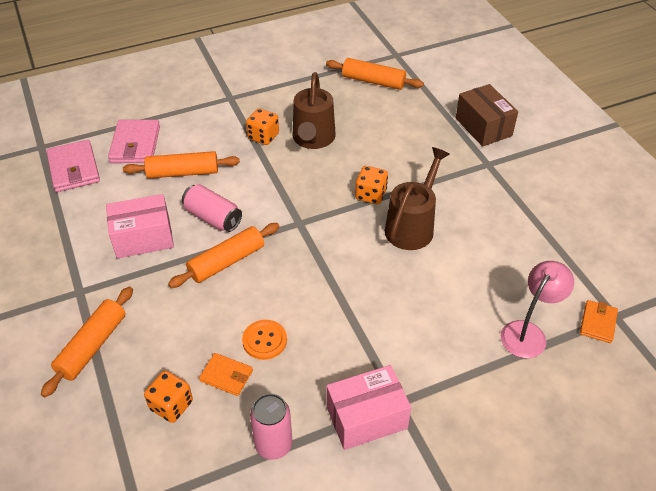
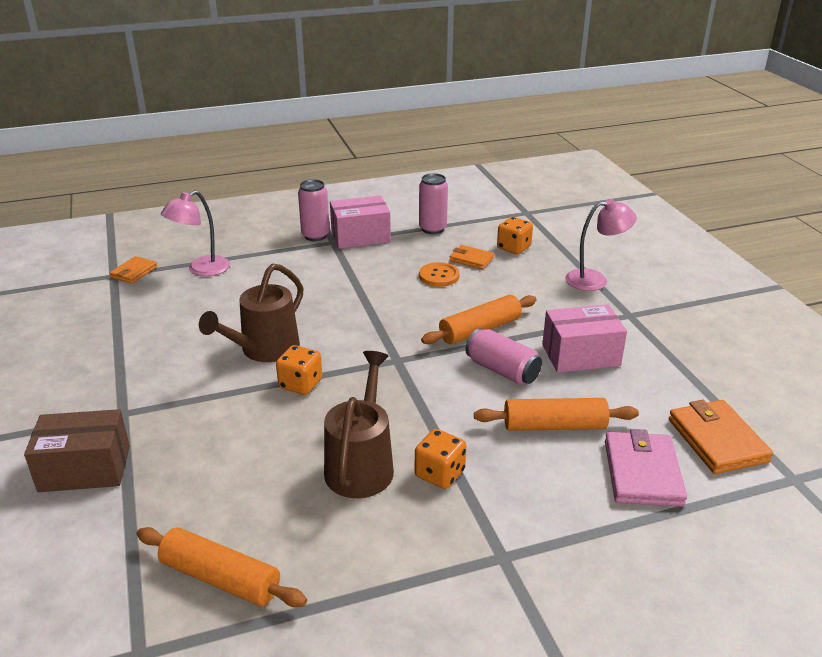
camera: 175 degrees left, 15 degrees down
orange rolling pin [41,287,133,397] -> pink lamp [565,199,637,291]
pink wallet [46,140,100,192] -> orange wallet [669,400,773,474]
brown box [456,84,518,147] -> brown box turned 75 degrees counterclockwise [24,409,130,492]
none -> pink can [298,179,330,241]

